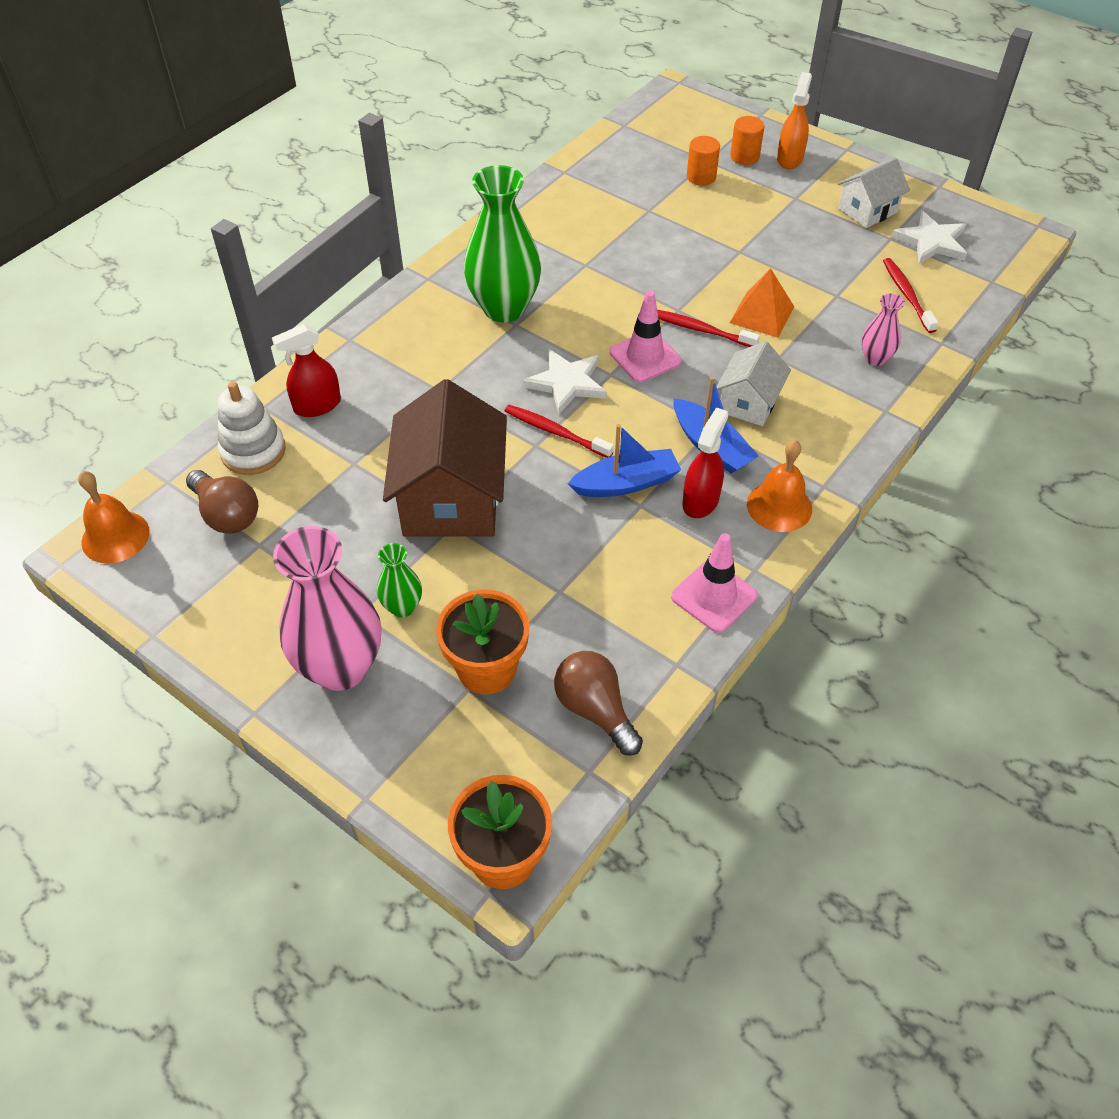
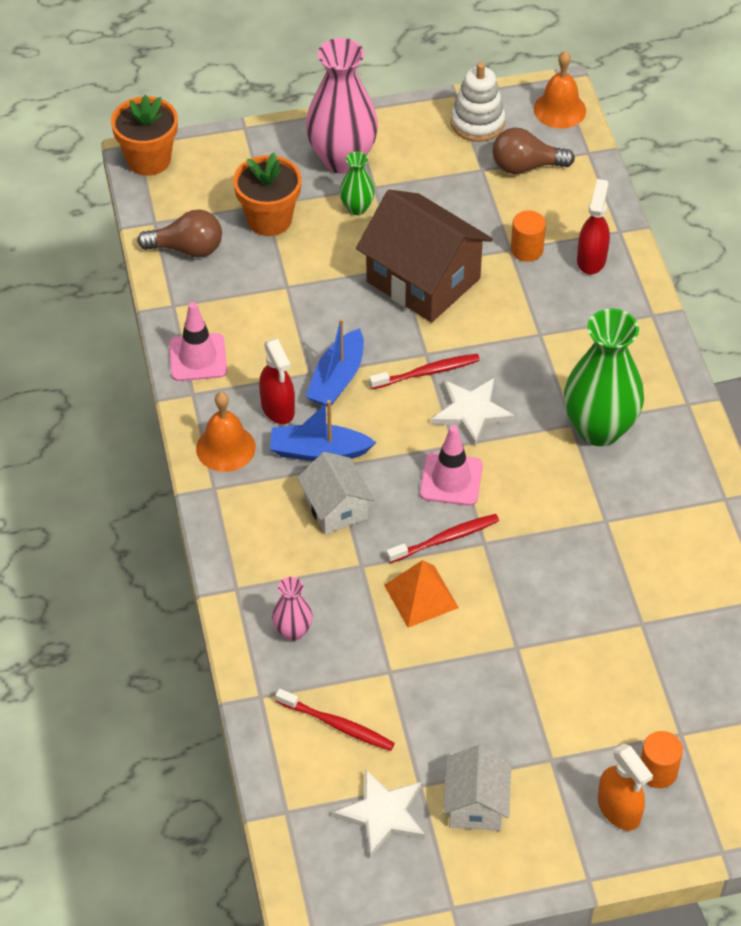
camera: 130 degrees right, 0 degrees up
white stacking toy [218,381,286,475] -> white stacking toy moved to [451,62,505,142]
orange cylinder [687,136,720,186] -> orange cylinder moved to [511,210,546,262]

